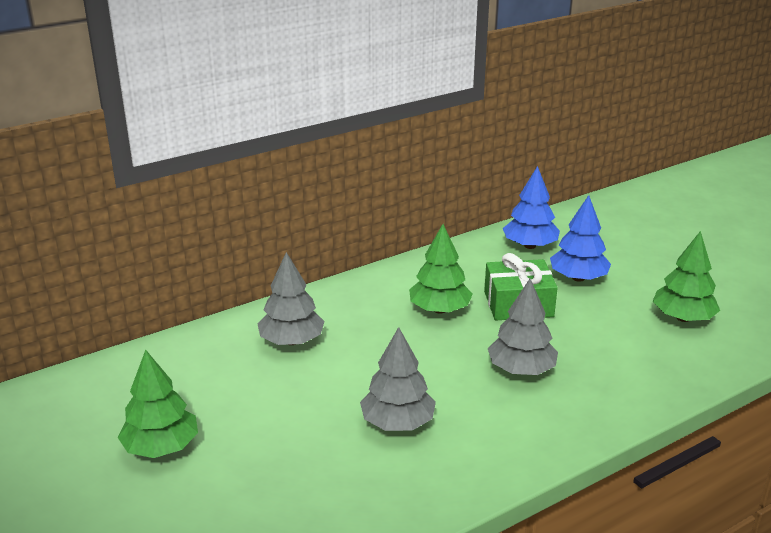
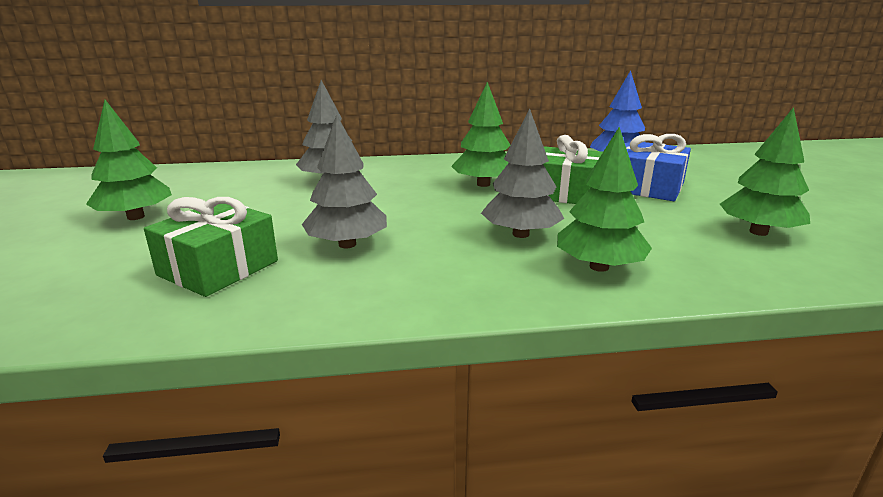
camera: 25 degrees right, 5 degrees down
blue tree [550,195,611,282] -> blue gift [626,134,691,201]
none -> green gift [144,197,278,297]
none -> green tree [557,127,652,272]

